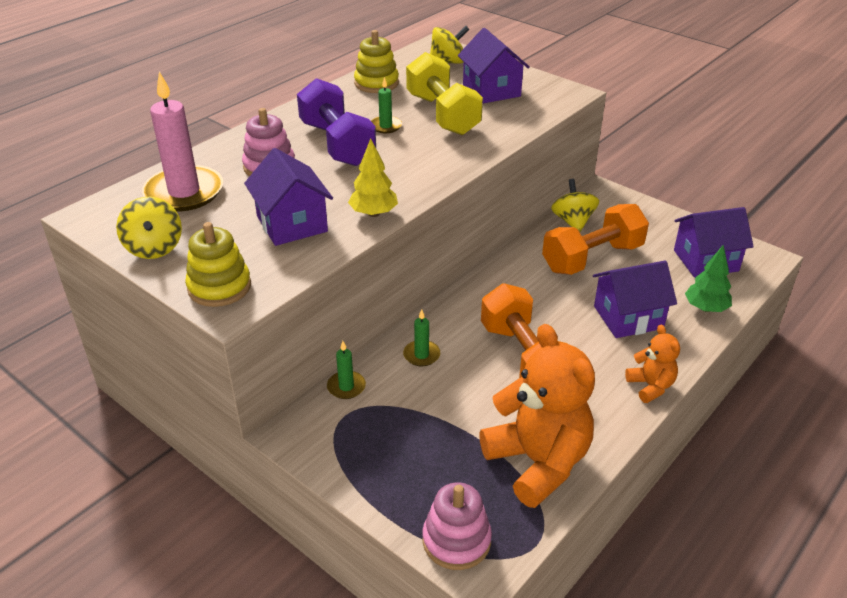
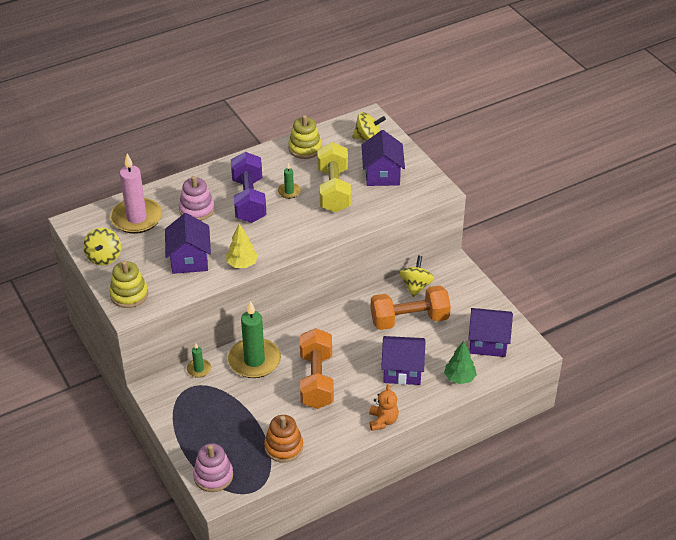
camera: 20 degrees right, 5 degrees up
green candle [403,309,440,366] -> green candle [228,301,281,378], size x2.16
orange teddy bear [479,324,595,508] -> orange stacking toy [264,415,303,462]

